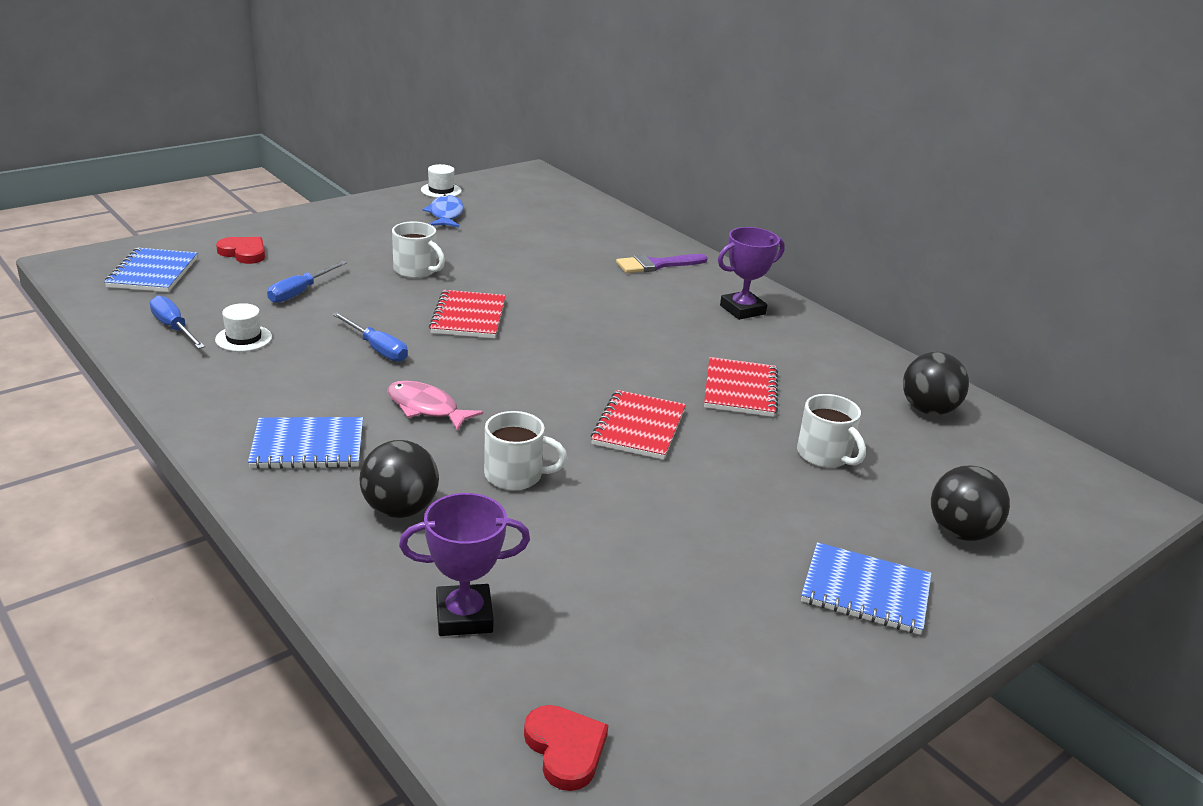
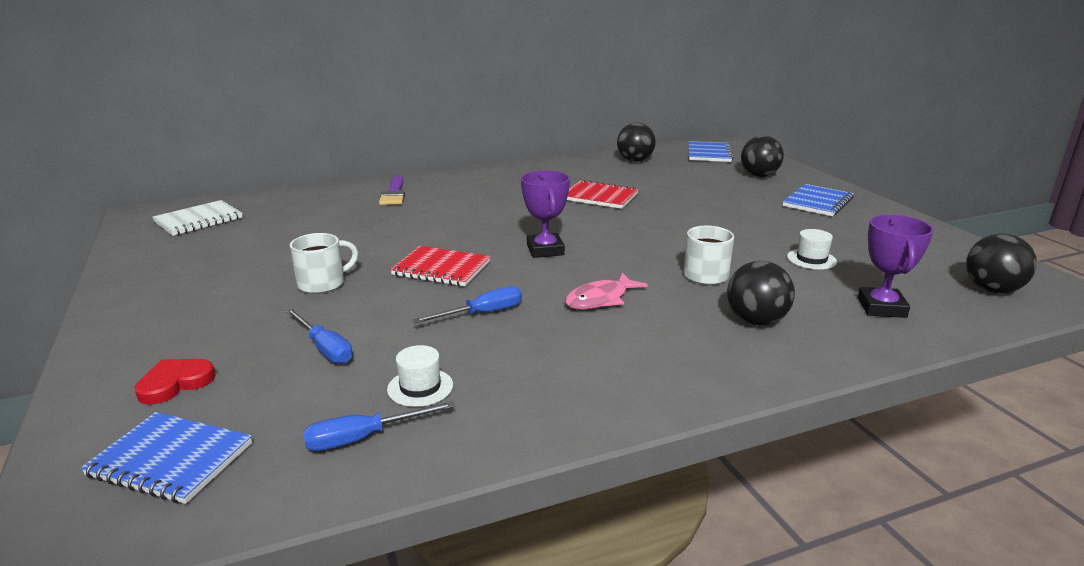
camera: 70 degrees left, 5 degrees down
blue notebook [248,417,363,469] -> blue notebook moved to [688,141,734,162]
white hat [421,164,462,198] -> white hat moved to [787,229,837,270]
blue fish [422,194,464,227] -> none
red heart [524,705,608,791] -> black ball [966,234,1037,293]
red notebook [590,390,686,460] -> none
purple trophy [718,227,785,320] -> purple trophy moved to [521,170,570,258]
white mug [797,394,866,468] -> none
none -> white notebook [152,200,243,236]

